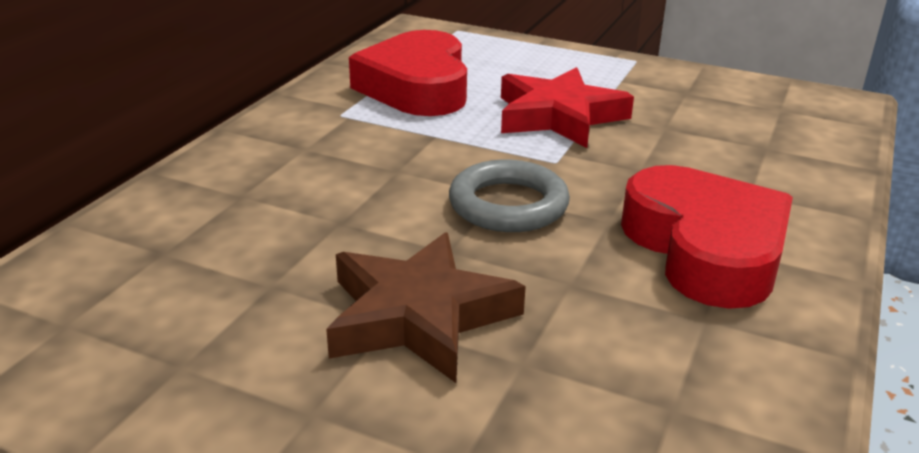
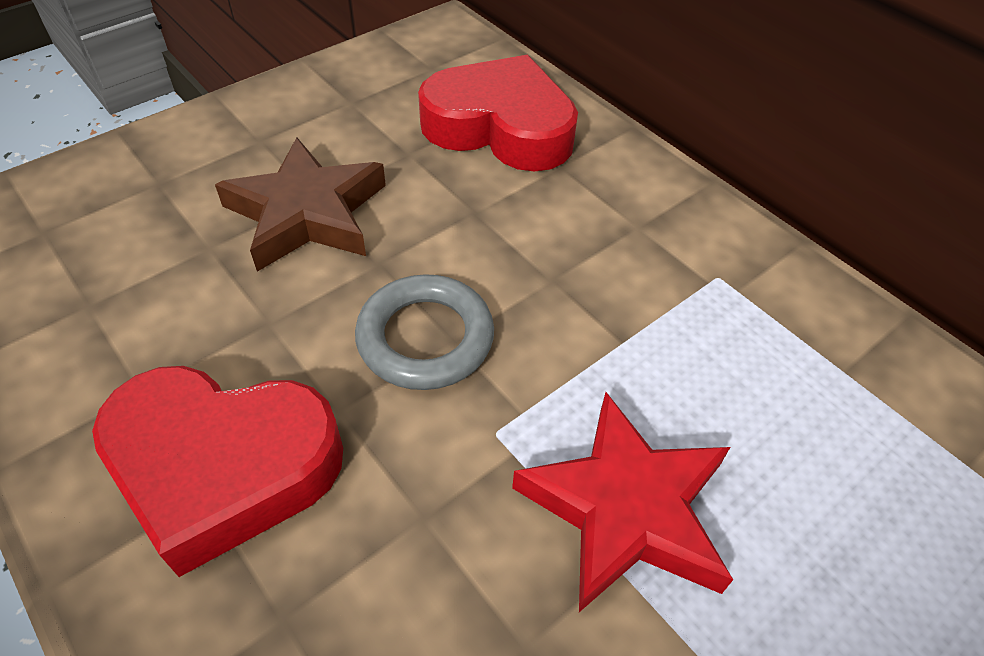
camera: 115 degrees right, 20 degrees up
red heart [349,30,467,116] -> red heart moved to [418,55,578,172]

